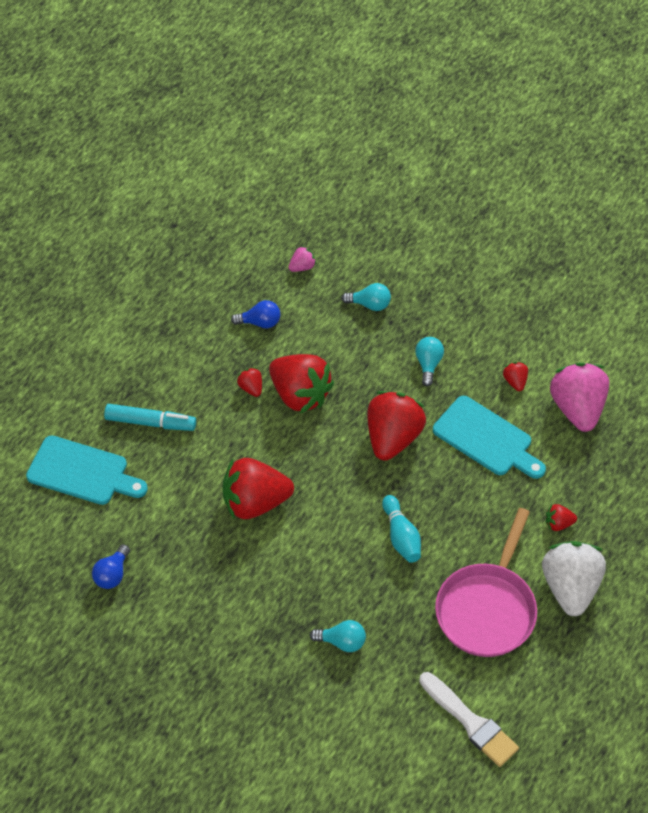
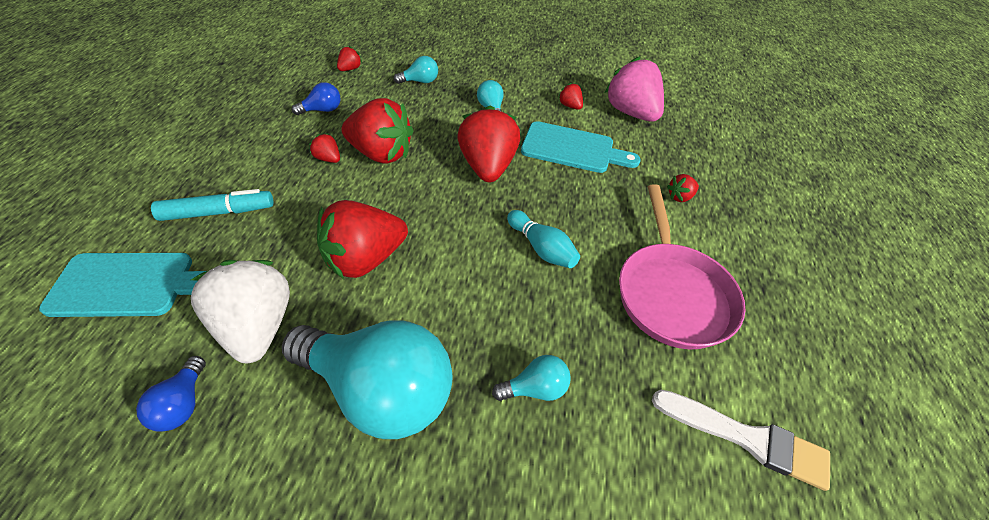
camera: 25 degrees left, 5 degrees down
pink strawberry [288,246,316,272] -> red strawberry [337,46,362,71]
white strawberry [542,541,606,616] -> white strawberry moved to [191,260,290,363]
none -> turquoise light bulb [282,320,453,439]

